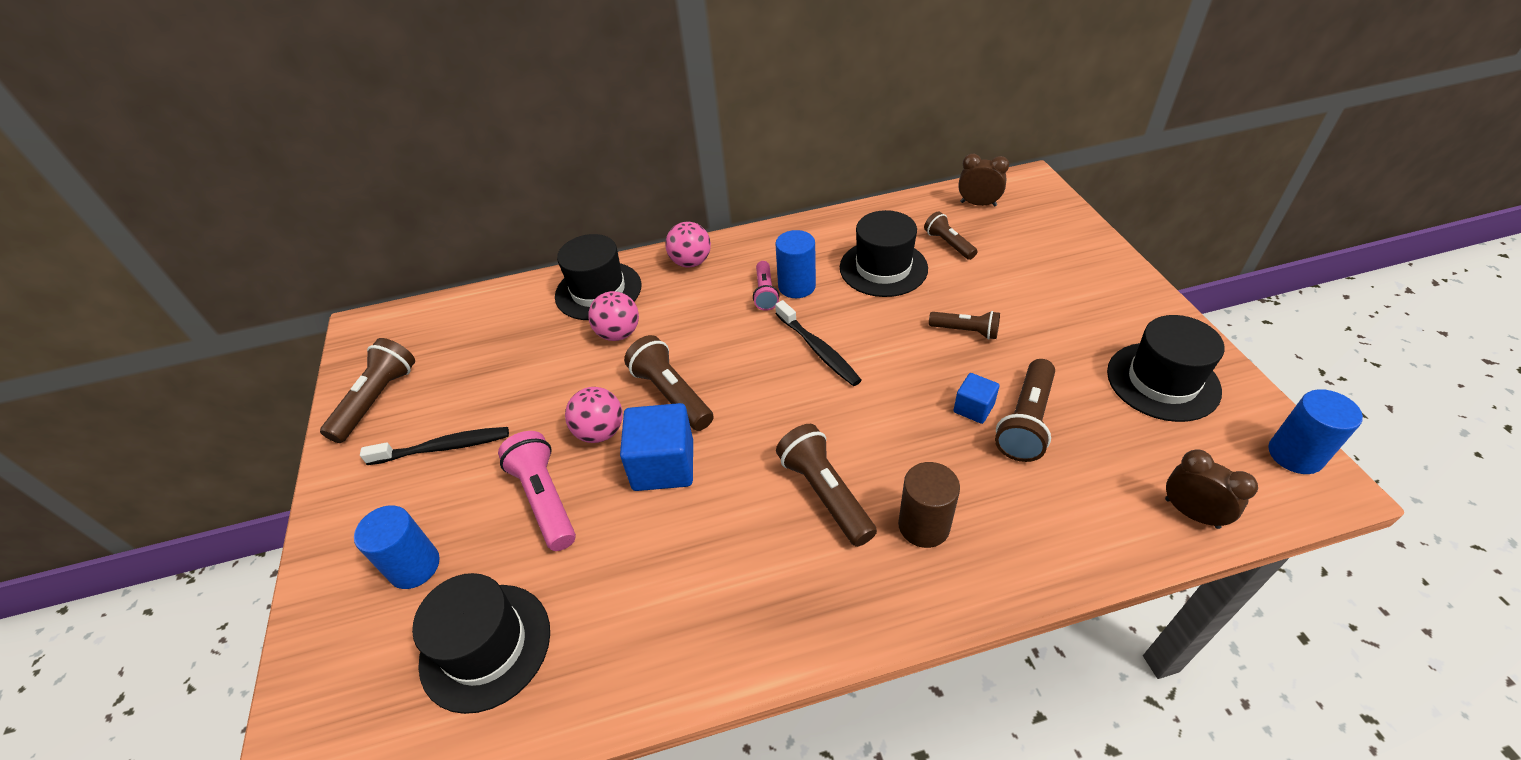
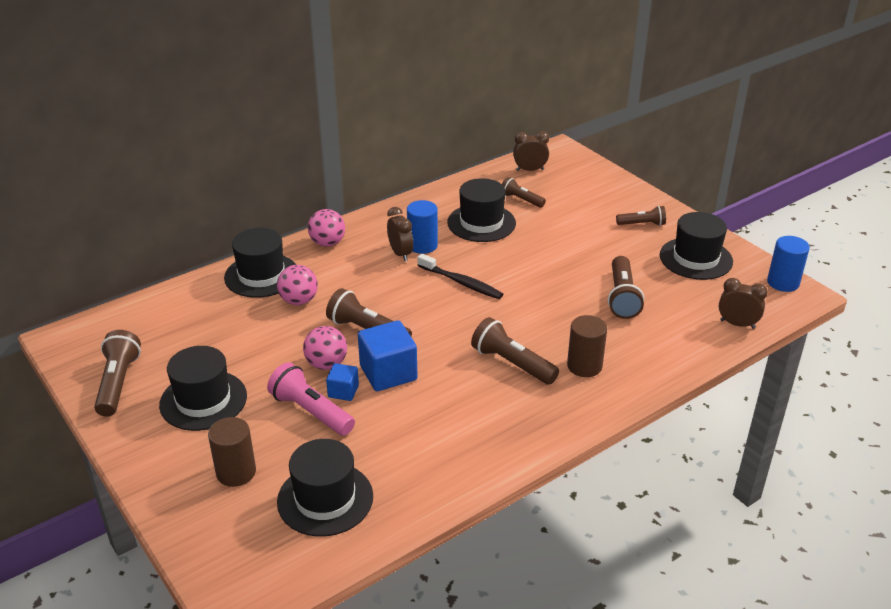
camera: 25 degrees left, 10 degrees down
blue cylinder [354,505,440,589] -> brown cylinder [208,417,256,487]
black toothbrush [360,427,509,465] -> black hat [159,346,247,431]
pink flashlight [753,261,779,311] -> brown clock [387,207,413,261]
brown flashlight [929,311,1000,340] -> brown flashlight moved to [616,206,666,226]
blue cube [954,373,1000,424] -> blue cube moved to [326,363,359,401]

